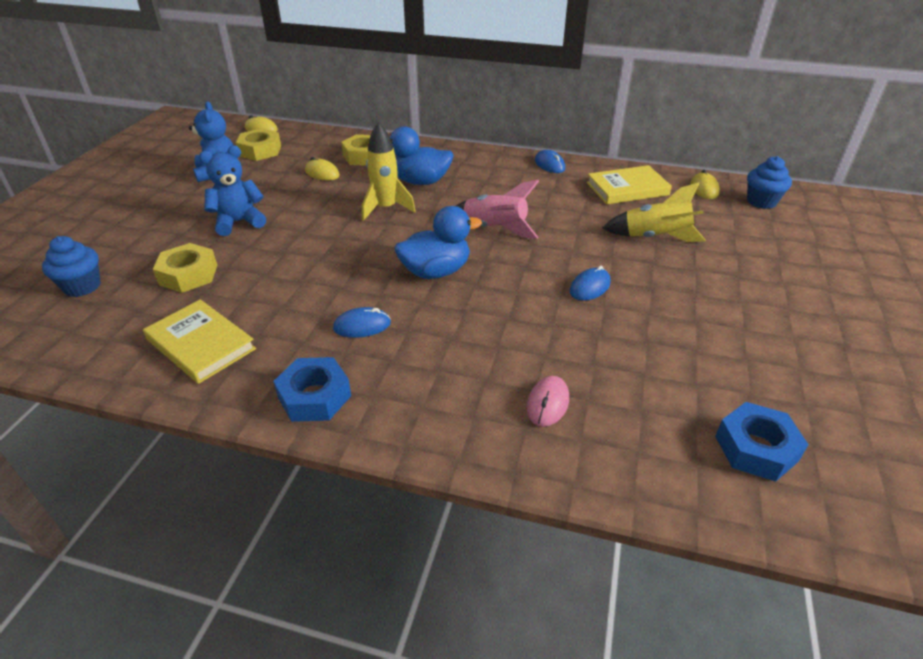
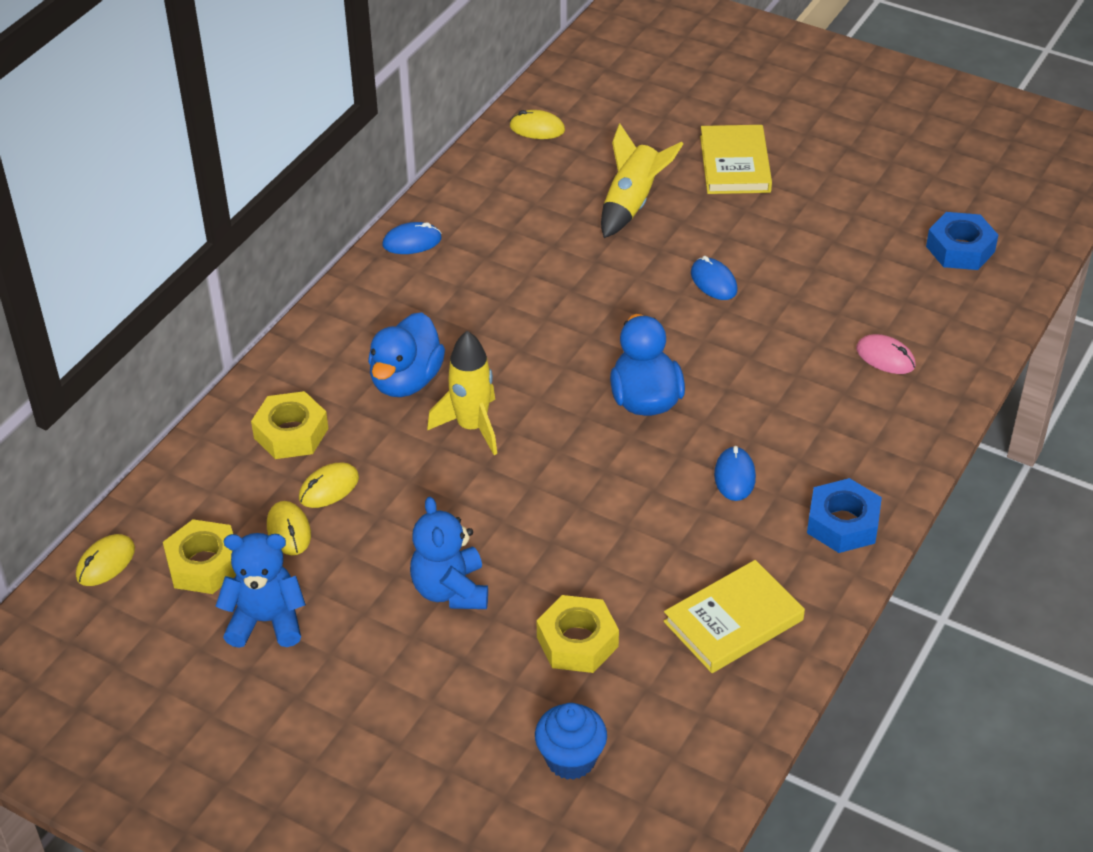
camera: 75 degrees left, 5 degrees up
pink rocket [456,180,539,239] -> none
yellow book [587,165,672,205] -> yellow book moved to [700,125,772,194]
blue cupcake [747,156,792,209] -> none
none -> yellow mouse [267,501,311,555]

